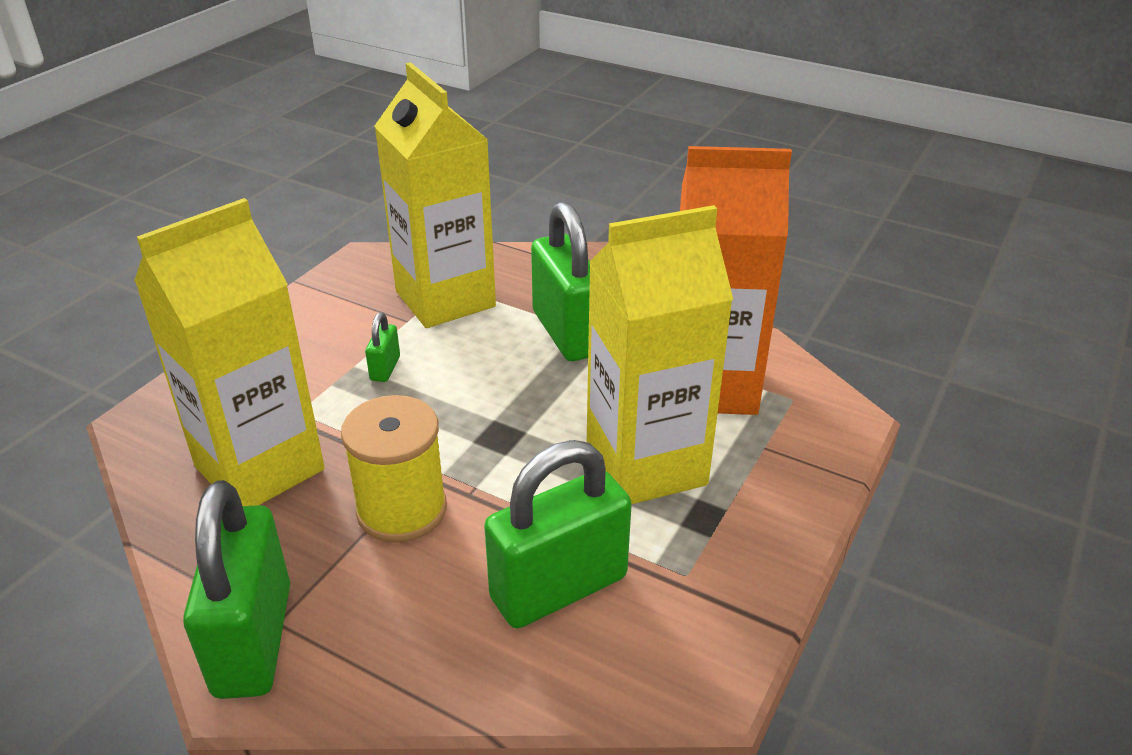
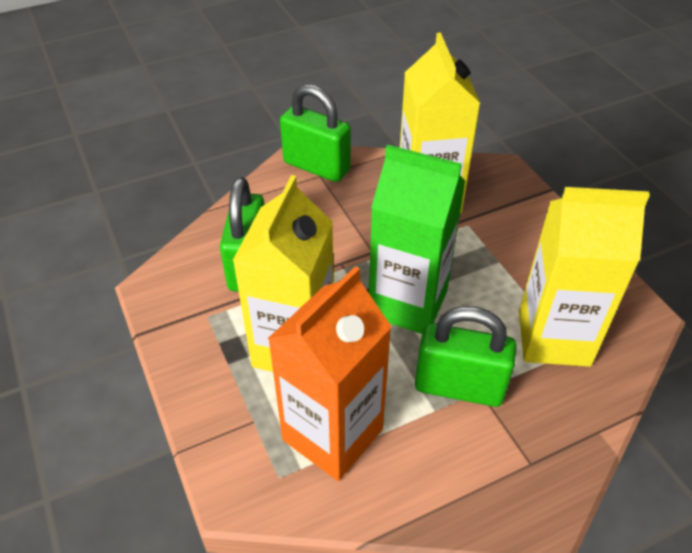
camera: 125 degrees right, 10 degrees up
yellow spool [341,395,447,543] -> none
green padlock [365,312,400,382] -> none
none -> green carton [369,144,466,334]

